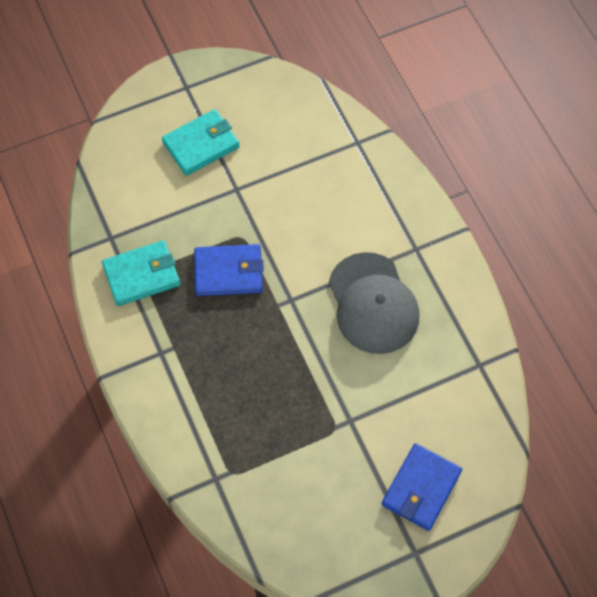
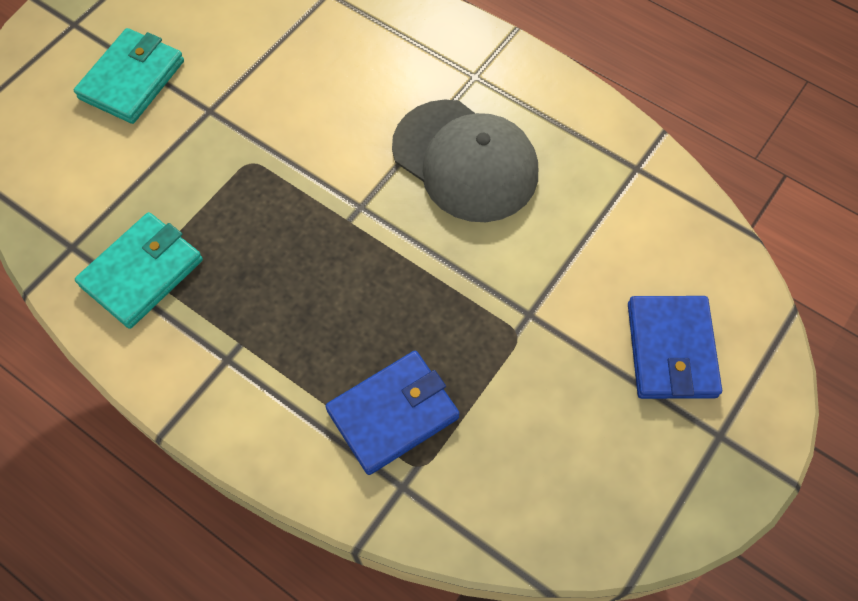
camera: 30 degrees left, 0 degrees up
blue wallet [194,244,264,296] -> blue wallet moved to [325,351,460,475]

